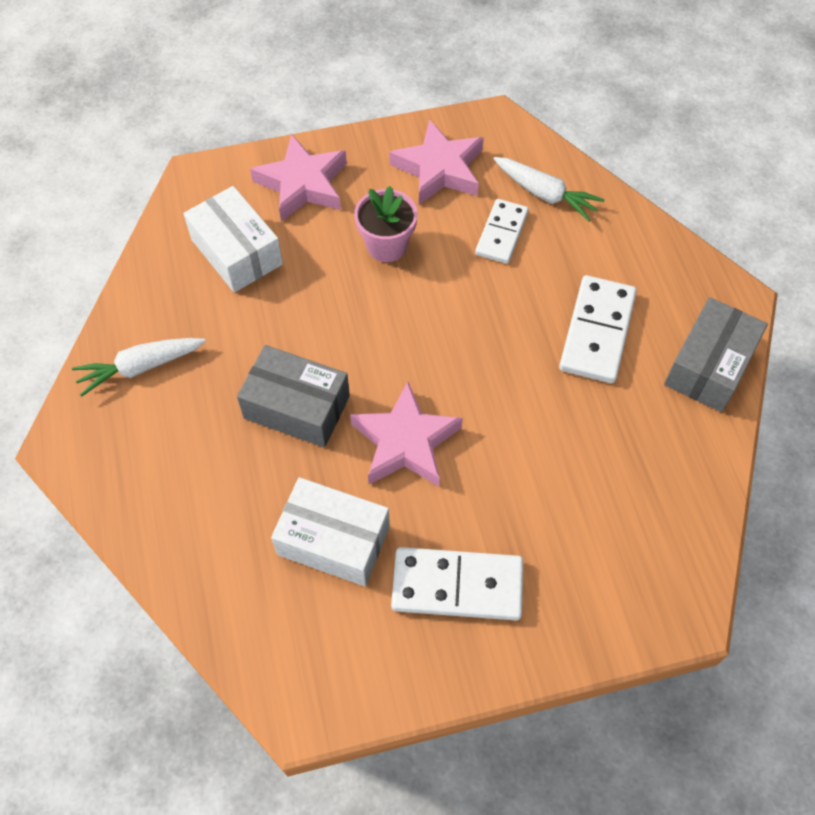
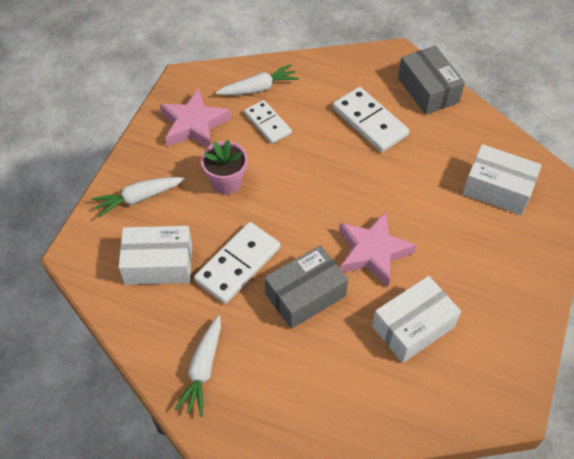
camera: 55 degrees left, 5 degrees down
pink star [250,134,347,222] -> white carrot [91,177,185,218]
white domino [391,547,523,620] -> white domino moved to [194,222,280,304]
none -> white box [463,144,542,215]

